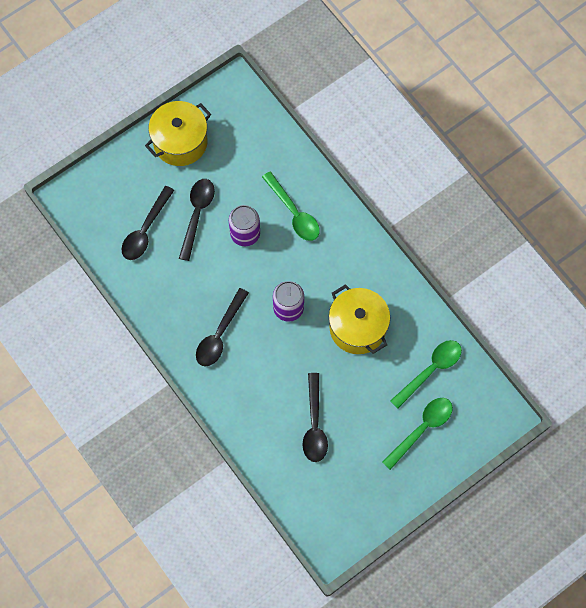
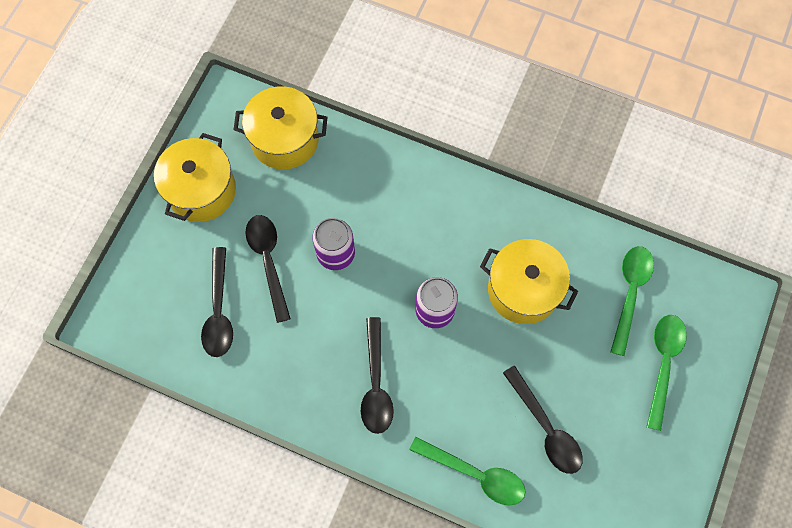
camera: 30 degrees left, 0 degrees up
green spoon [262,171,320,241] -> green spoon moved to [409,437,526,505]
none -> yellow pot [233,86,328,170]

